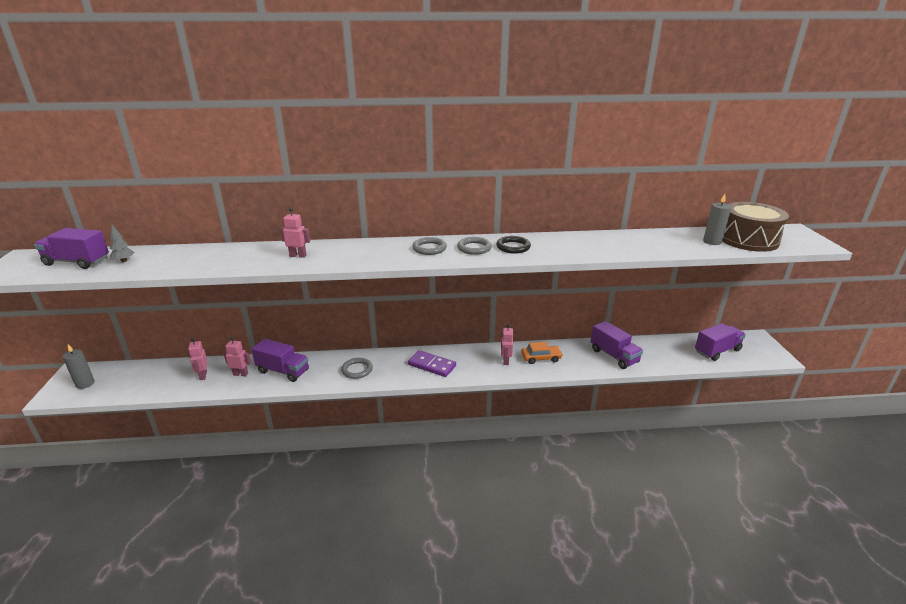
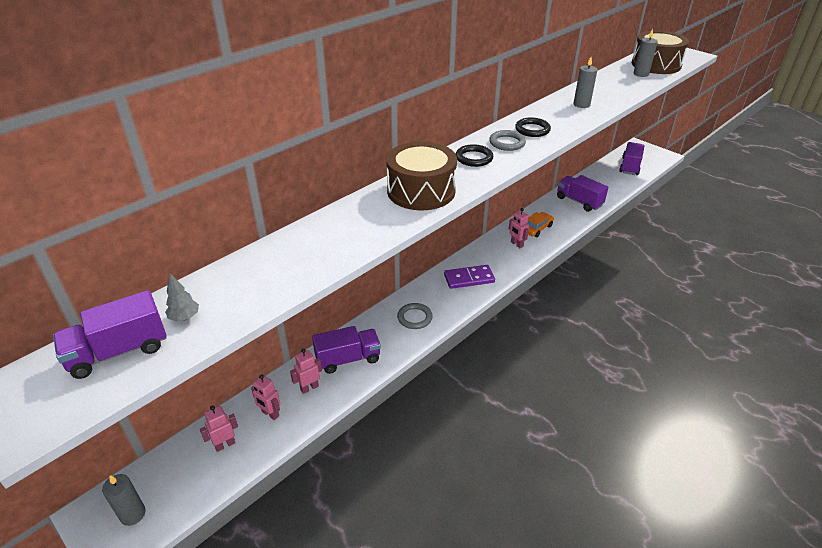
camera: 40 degrees left, 10 degrees up
pink robot [280,208,310,258] -> pink robot moved to [200,406,238,452]
grey ring [412,237,447,255] -> black ring [456,144,493,167]
purple truck [591,321,643,369] -> purple truck turned 150 degrees counterclockwise [557,175,608,212]
none -> brown drum [386,141,457,210]
none -> grey candle [573,57,597,108]

